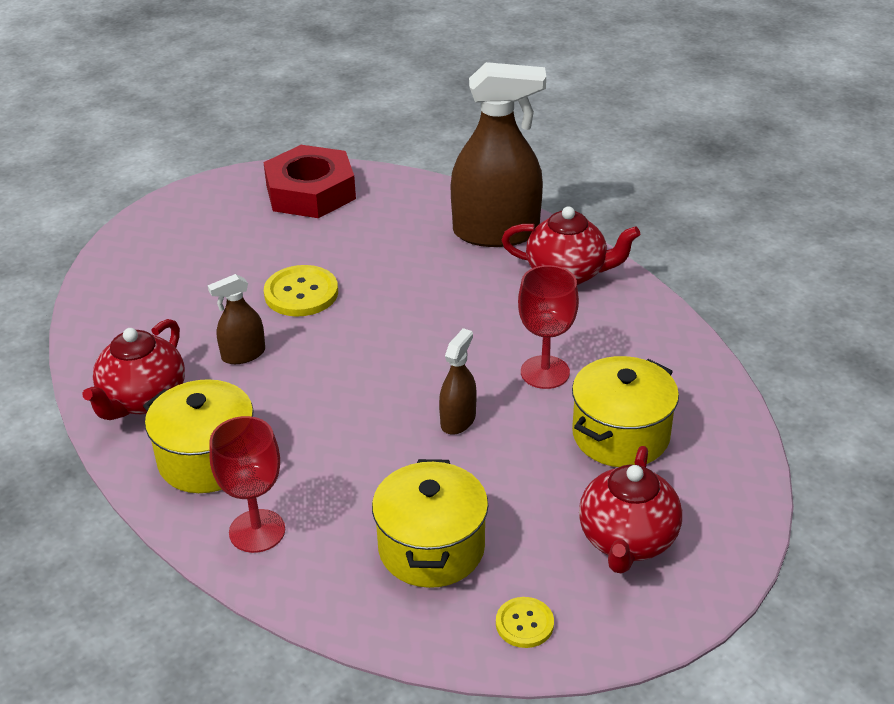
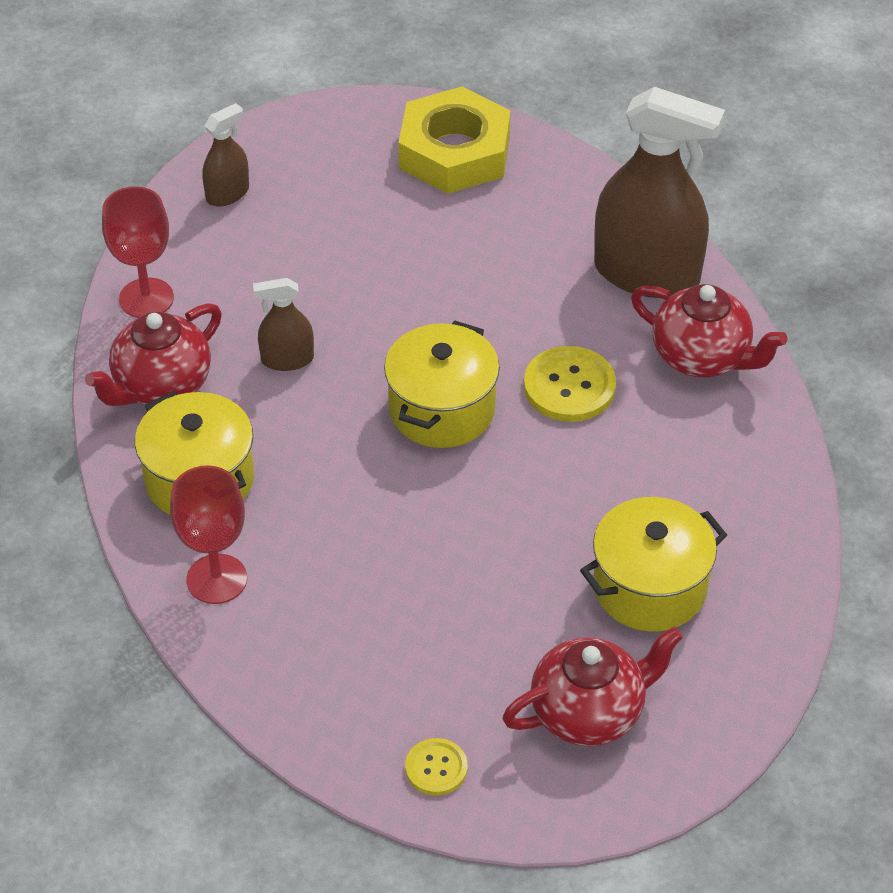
camera: 20 degrees right, 10 degrees up
red nut [263,145,356,218] -> yellow nut [398,87,511,194]
yellow button [264,265,338,316] -> yellow button moved to [524,346,616,422]
yellow pot [372,459,488,588] -> yellow pot moved to [384,321,500,448]
brown spray bottle [439,328,477,435] -> brown spray bottle moved to [202,103,249,207]
red goblet [518,265,579,389] -> red goblet moved to [102,186,174,318]
red teapot [579,446,682,573] -> red teapot turned 150 degrees counterclockwise [502,627,683,746]

